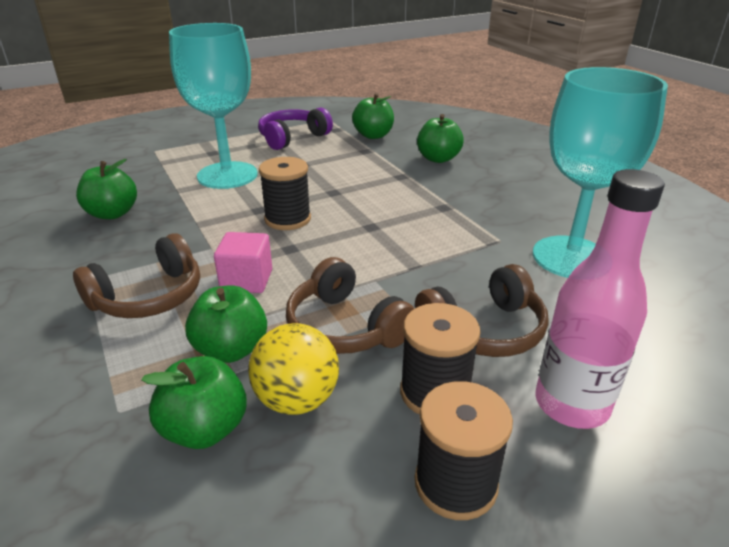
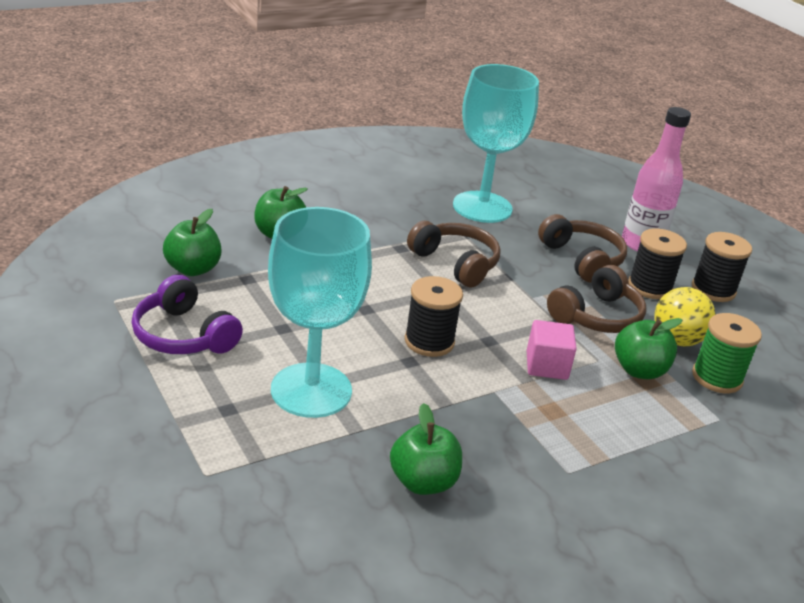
camera: 95 degrees left, 0 degrees up
brown headphones [73,233,200,318] -> brown headphones moved to [407,221,501,287]
green apple [141,356,247,449] -> green spool [692,313,762,393]

